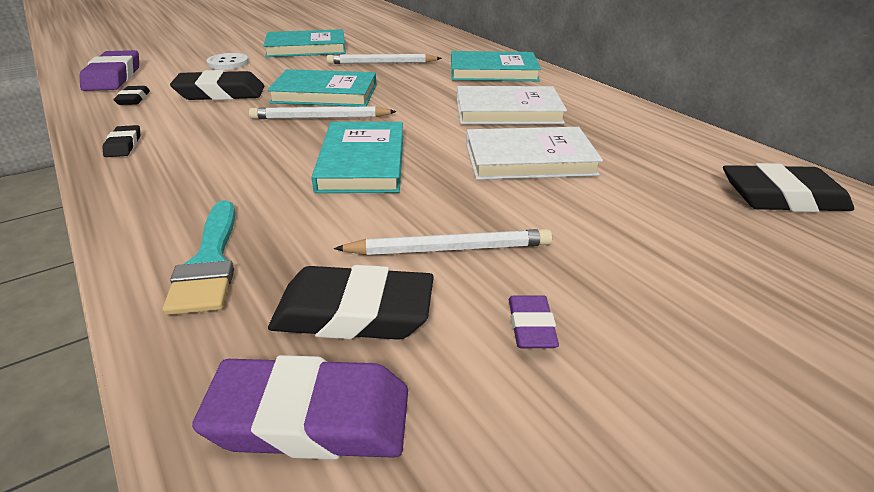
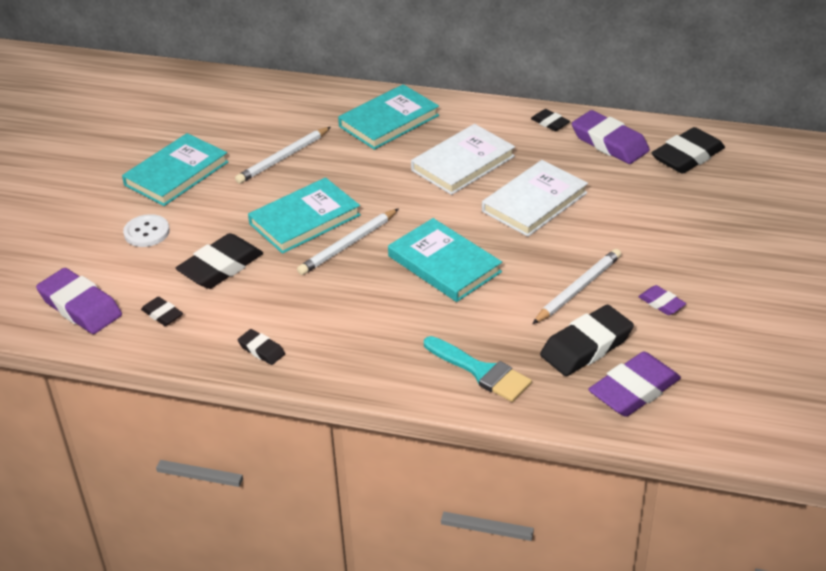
camera: 40 degrees left, 5 degrees up
none -> black eraser [531,109,570,131]
none -> purple eraser [572,110,650,164]

